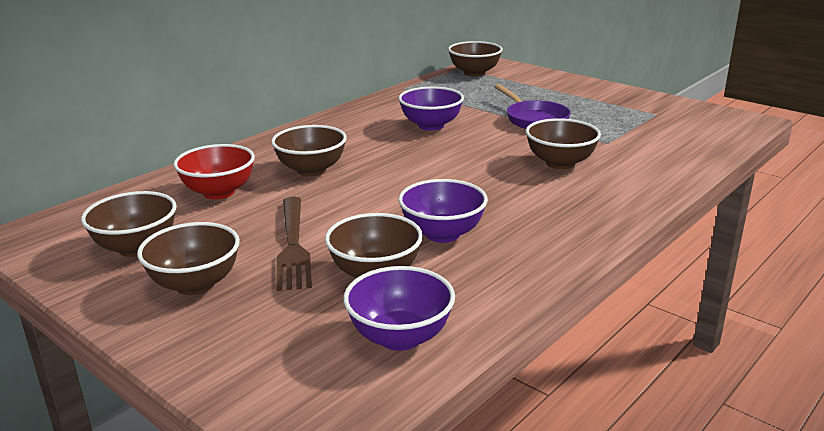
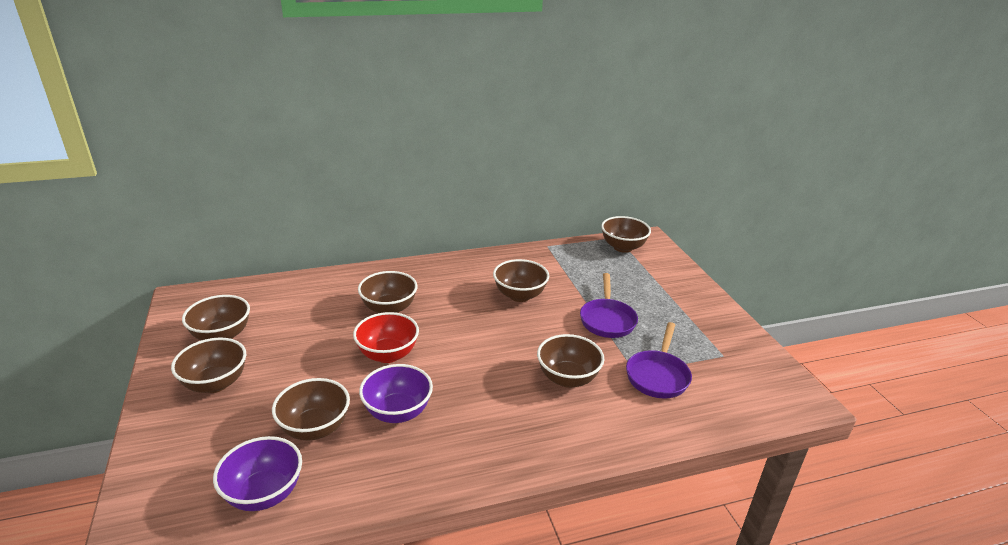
camera: 30 degrees right, 5 degrees up
red bowl [174,144,255,199] -> red bowl moved to [353,312,419,363]
brown fork [276,197,312,291] -> none
purple bowl [398,86,464,131] -> brown bowl [493,259,549,302]
none -> purple pan [626,322,692,398]

